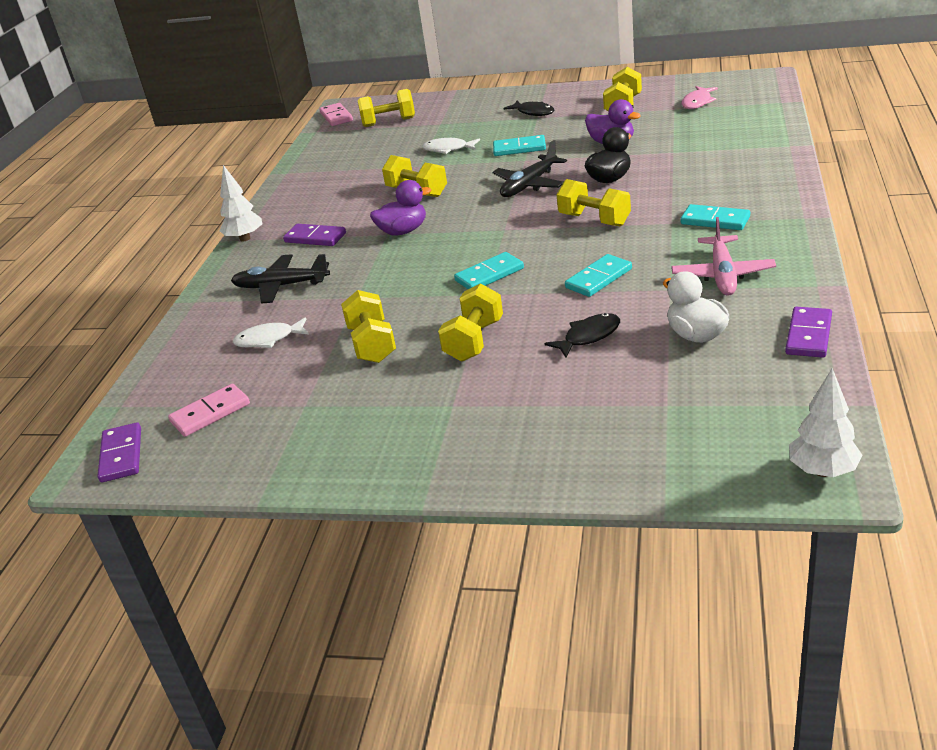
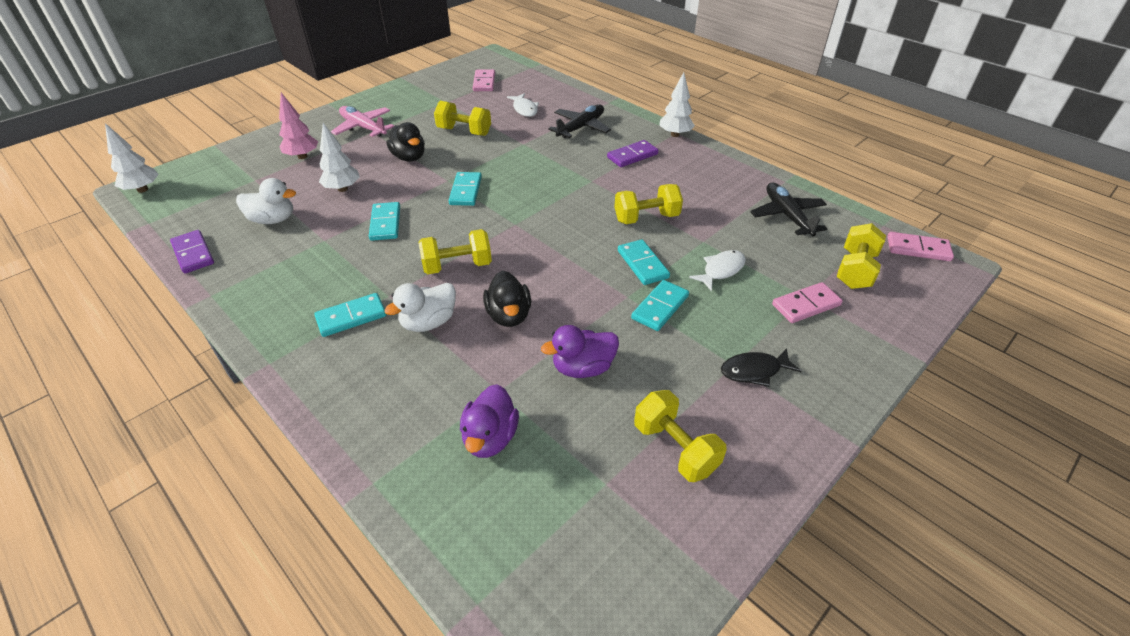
camera: 120 degrees right, 10 degrees up
purple domino [97,422,141,482] -> none
white fish [232,317,309,348] -> white fish turned 135 degrees clockwise [507,93,539,117]
purple duck [370,180,431,236] -> purple duck moved to [460,384,519,458]
yellow dumbbell [438,283,503,361] -> black duck [387,122,425,161]
black plane [492,140,567,197] -> black plane moved to [750,182,827,236]
black fish [545,313,620,358] -> white tree [319,123,360,192]
pink plane [671,217,776,296] -> pink plane moved to [331,106,394,137]
pink fish [682,86,718,109] -> none
none -> pink tree [279,93,318,159]
none -> white duck [384,283,456,332]
none -> turquoise domino [618,239,670,285]
none -> pink domino [772,282,843,323]

